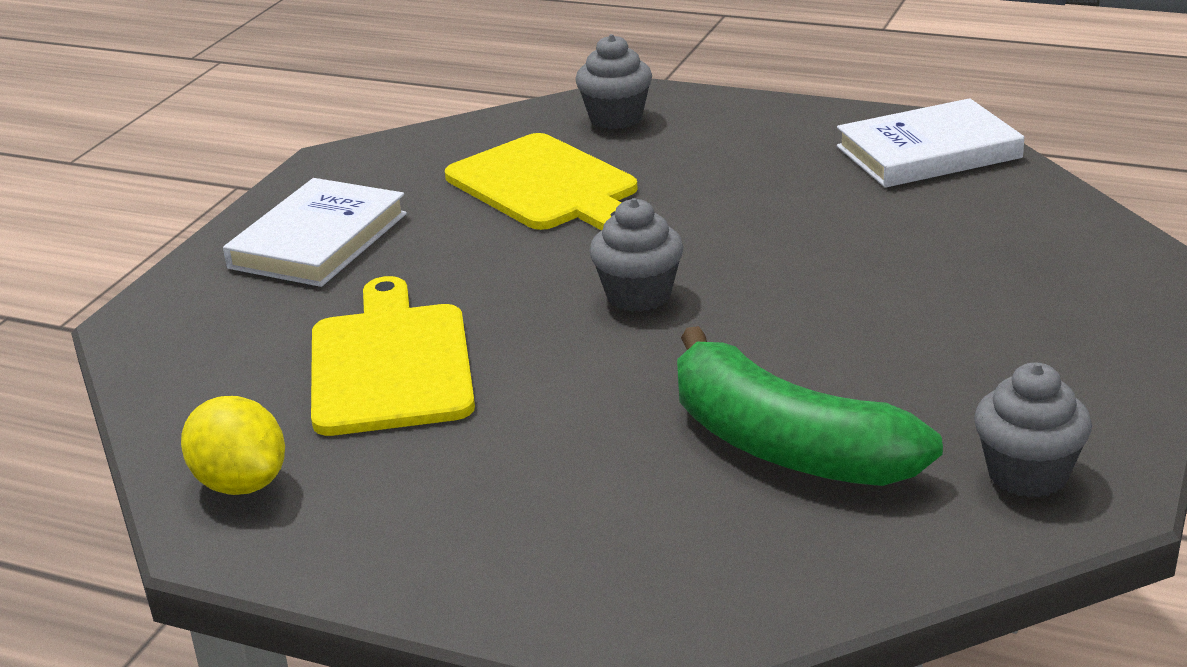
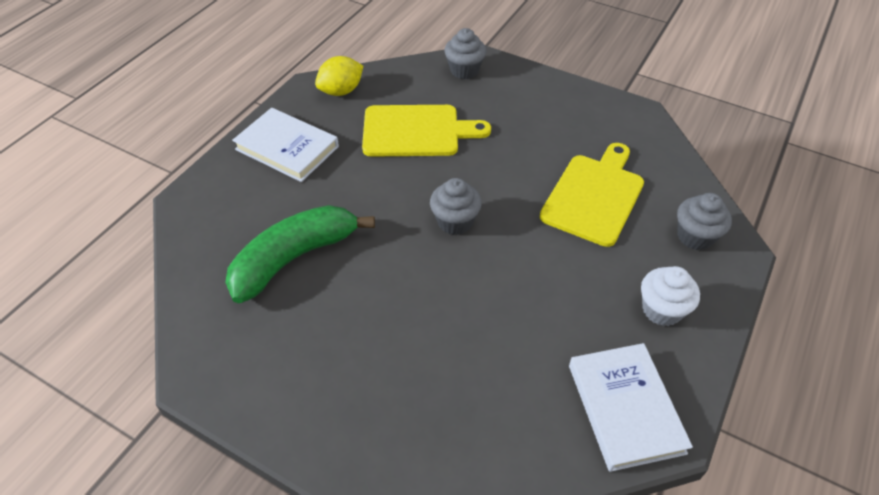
camera: 95 degrees right, 20 degrees up
white book [223,178,407,287] -> white book moved to [232,108,339,182]
yellow cutting board [445,133,638,230] -> yellow cutting board turned 150 degrees clockwise [540,143,644,247]
grey cupcake [974,362,1092,497] -> grey cupcake moved to [444,28,486,79]
none -> white cupcake [641,266,700,326]

